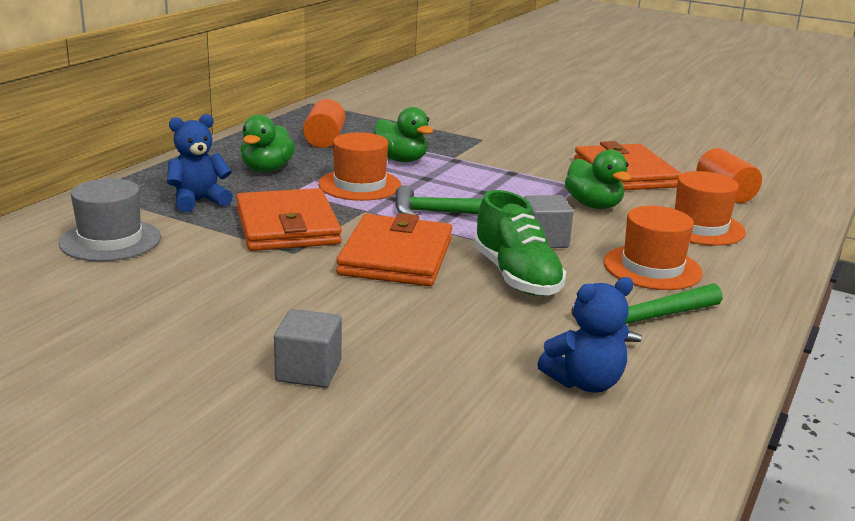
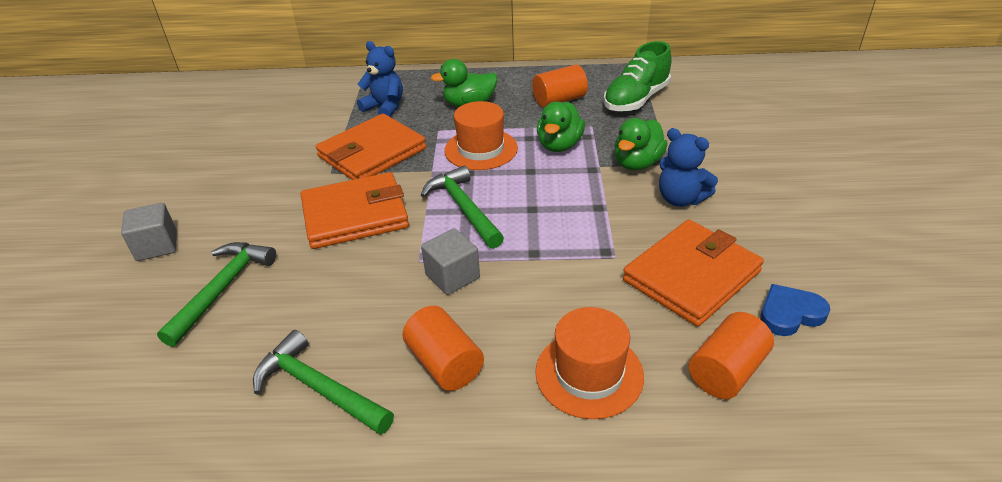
camera: 65 degrees right, 15 degrees up
grey hat [59,178,161,261] -> none
green shoe [473,190,566,295] -> green shoe moved to [604,41,672,112]
blue teddy bear [537,277,634,393] -> blue teddy bear moved to [659,128,718,207]
green duck [565,149,631,209] -> green duck moved to [615,118,668,170]
orange hat [604,206,703,290] -> orange cylinder [402,306,484,391]
none -> green hammer [157,242,276,347]
none -> blue heart [760,284,830,336]

